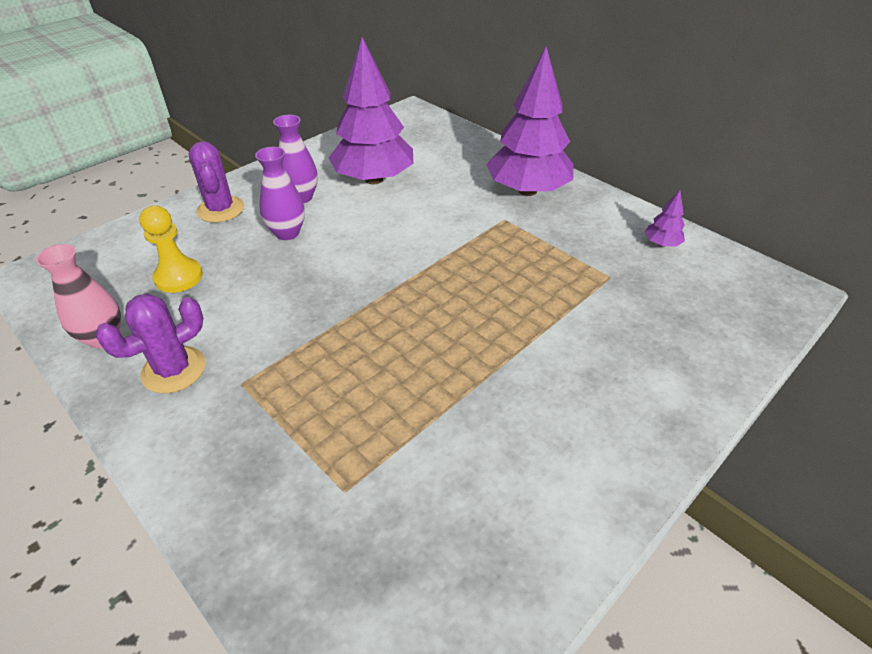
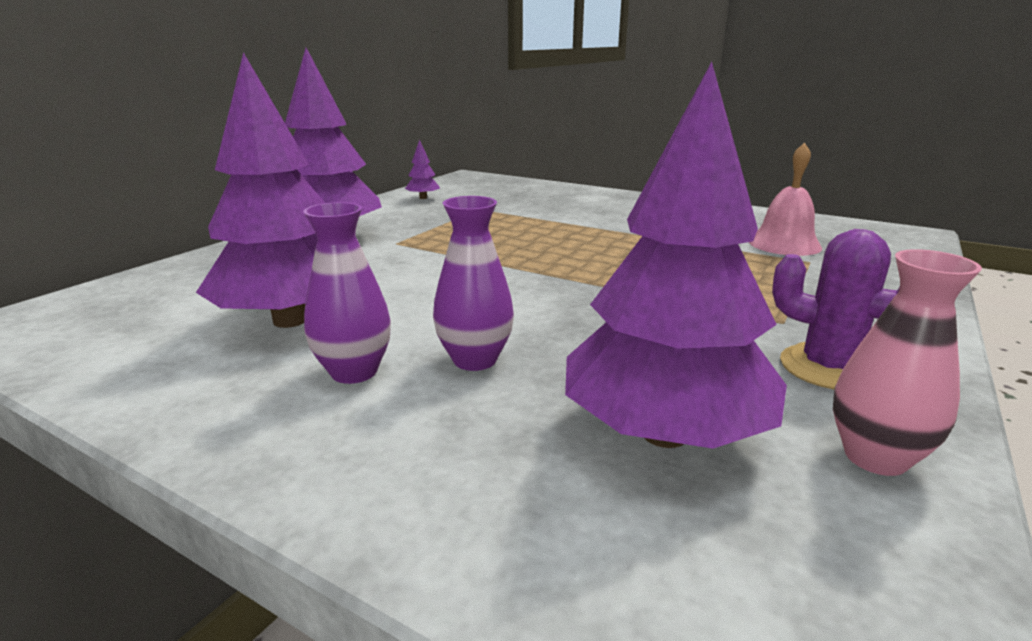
camera: 105 degrees left, 20 degrees down
yellow pawn [139,205,203,293] -> purple tree [565,62,787,449]
purple cactus [189,141,244,223] -> none
none -> pink bell [749,143,822,256]

